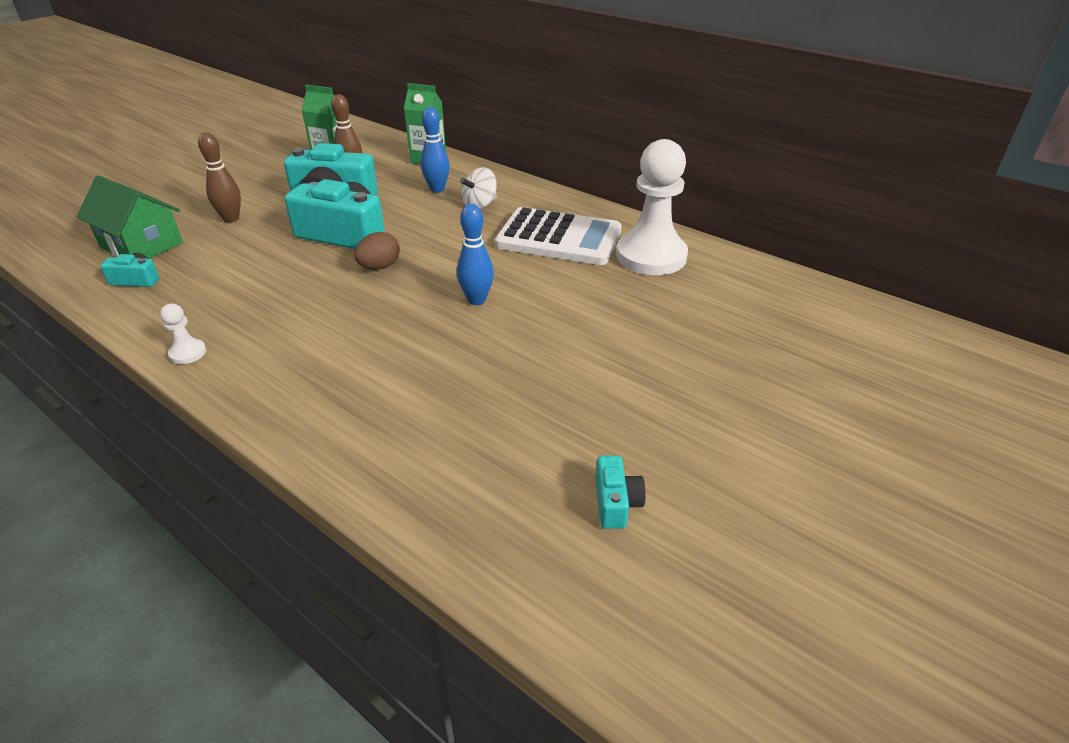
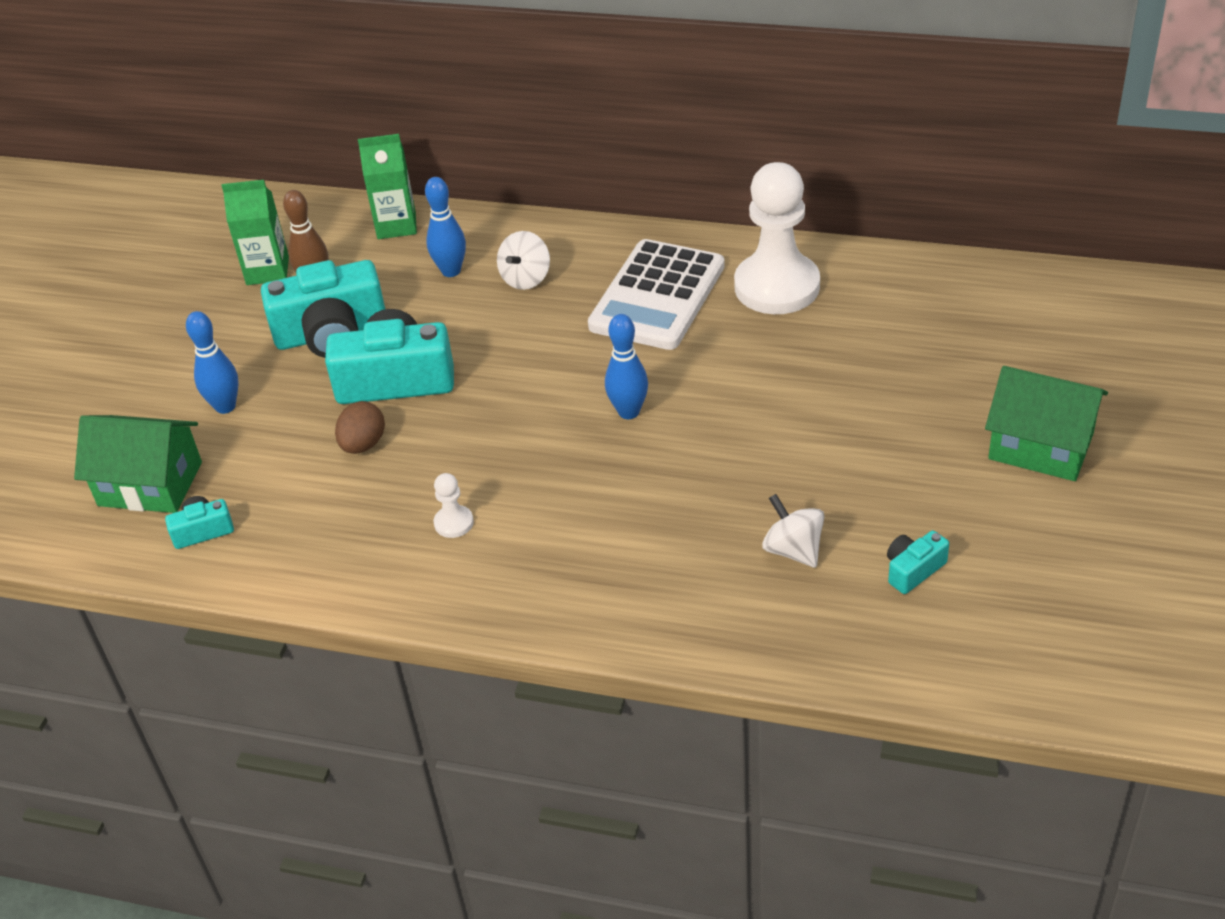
camera: 20 degrees left, 5 degrees up
white pawn [160,304,206,364] -> white pawn moved to [434,473,474,538]
brown bowling pin [198,132,241,223] -> blue bowling pin [186,311,239,414]
brown egg [354,232,400,270] -> brown egg moved to [335,401,385,454]
white calculator [495,207,622,265] -> white calculator turned 120 degrees clockwise [588,239,725,350]
turquoise camera [596,456,646,529] -> turquoise camera turned 105 degrees counterclockwise [887,530,949,594]
none -> white spinning top [762,494,825,568]
none -> green house [985,366,1108,481]

